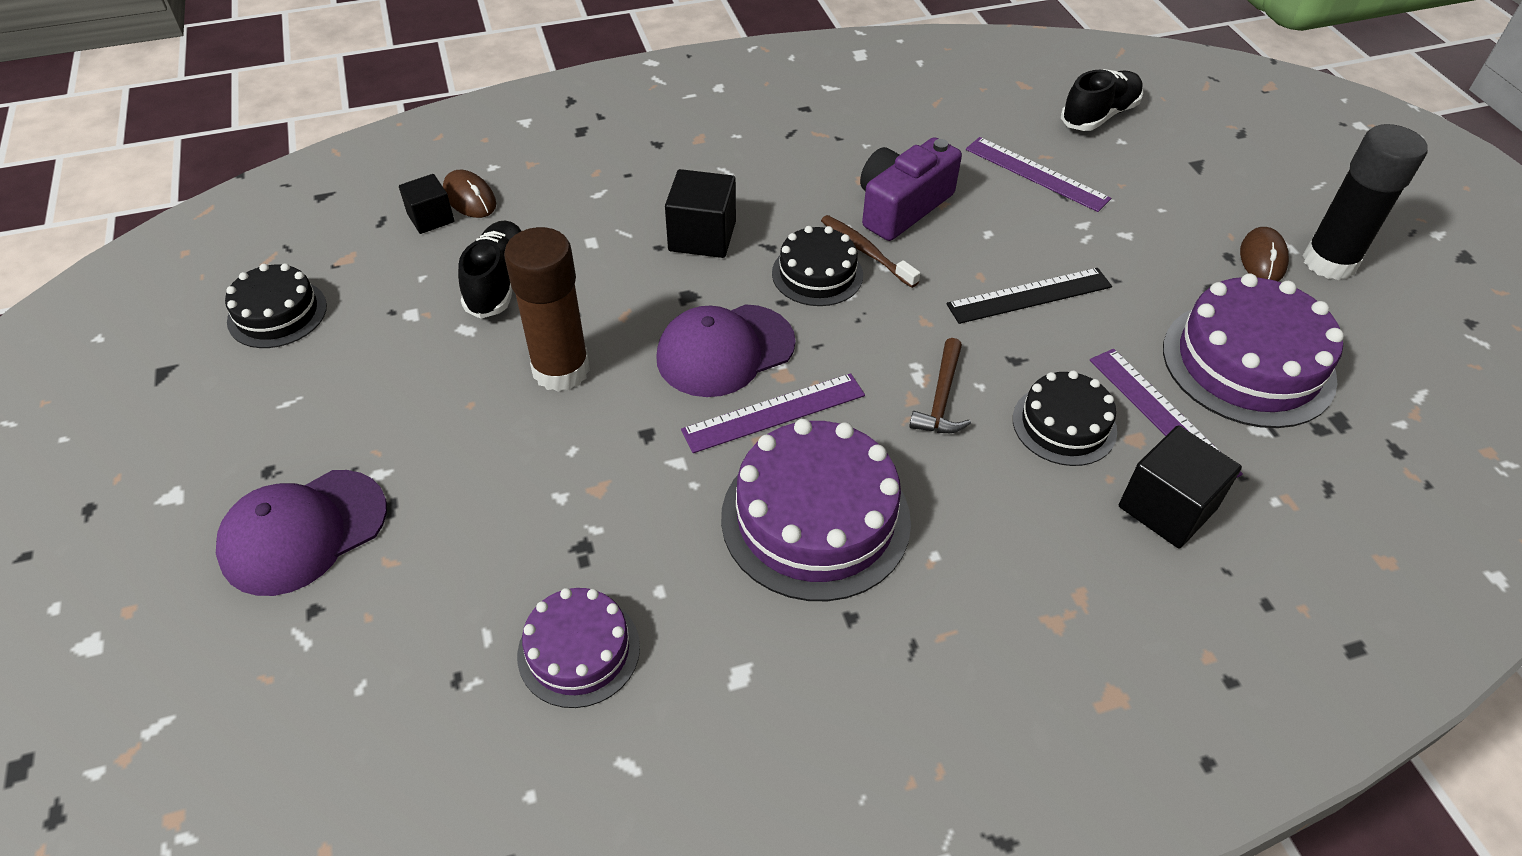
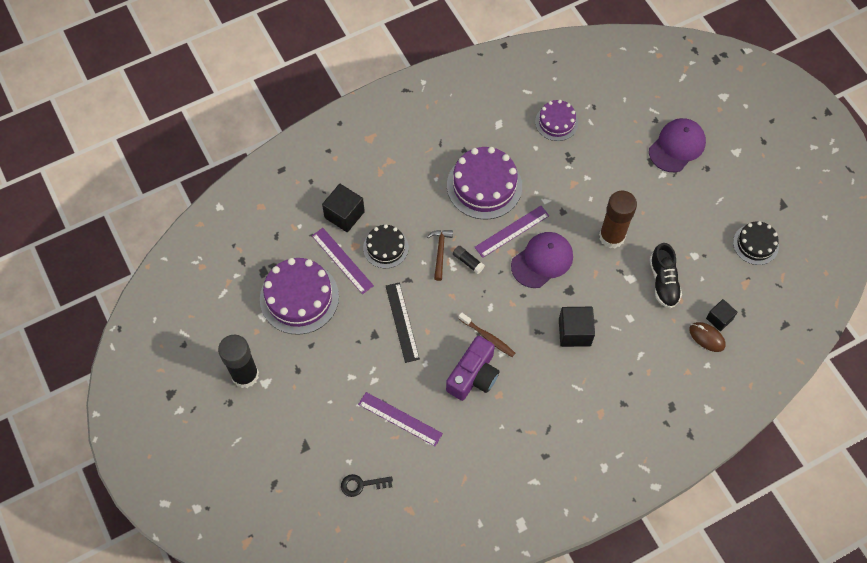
camera: 170 degrees right, 15 degrees up
black cake [772,226,863,306] -> none
black ruler [946,268,1112,324] -> black ruler turned 75 degrees counterclockwise [386,282,420,363]
black shoe [1061,69,1143,131] -> black key [341,474,393,497]
brown mouse [1240,227,1289,281] -> none
none -> black glue stick [453,246,485,274]

